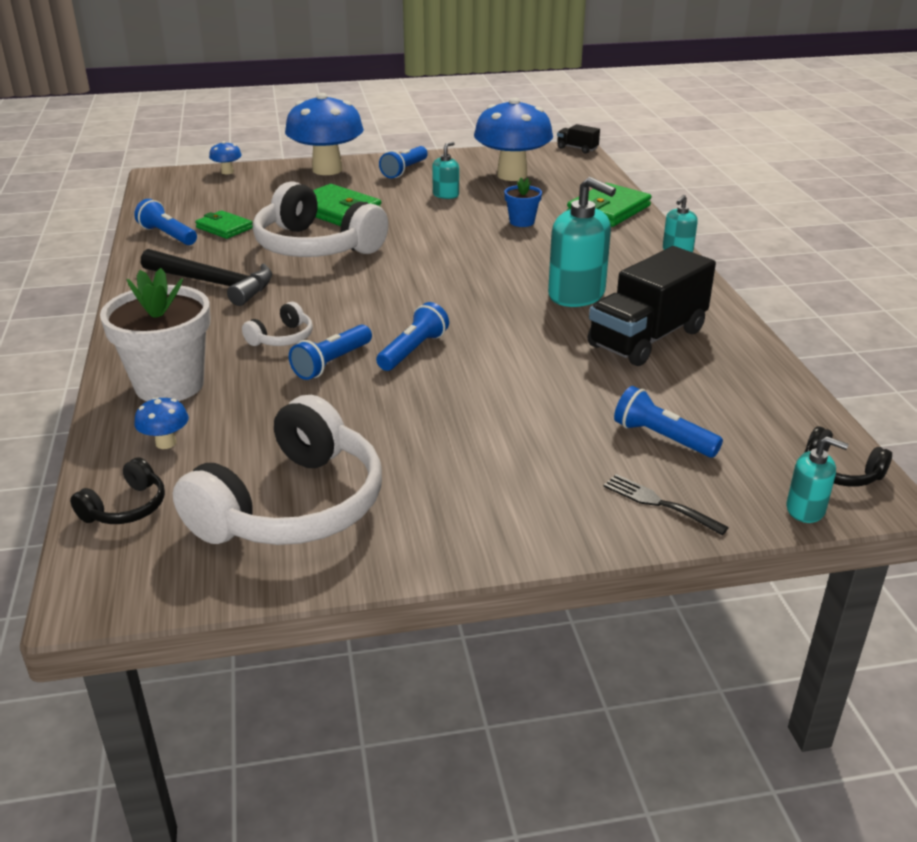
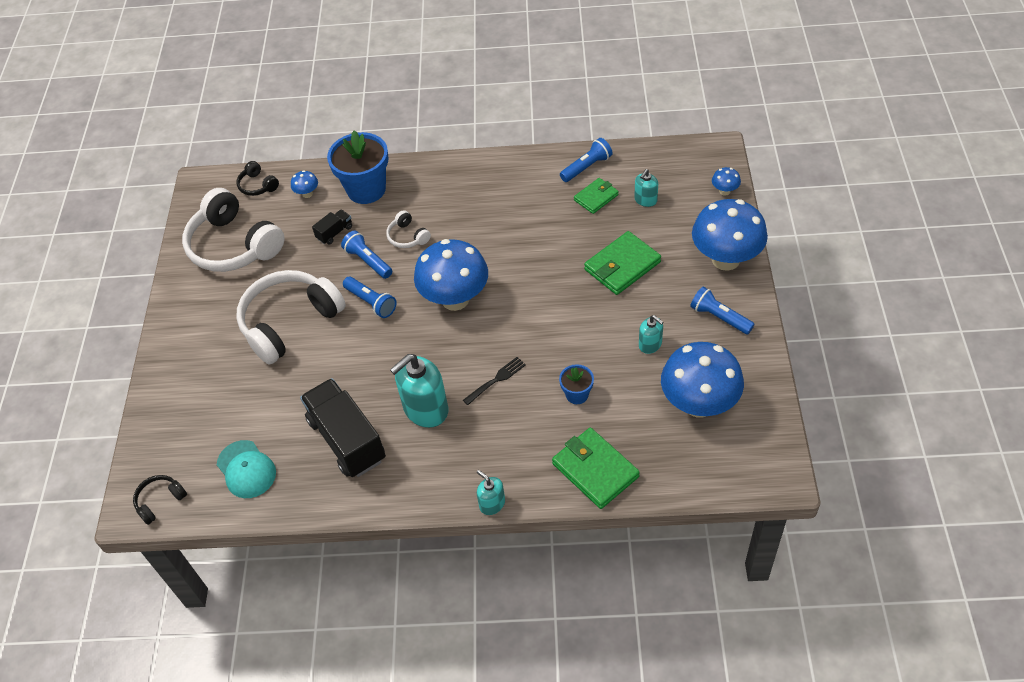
camera: 105 degrees right, 20 degrees up
white flower pot [100,268,211,401] -> blue flower pot [327,130,389,204]
black hammer [141,249,272,306] -> none
white headphones [253,181,388,257] -> white headphones moved to [236,270,346,365]
black truck [557,124,600,153] -> black truck moved to [312,209,352,245]
black fork [603,474,729,535] -> black fork moved to [463,357,526,405]
blue flashlight [614,386,723,458] -> none
turquoise soap dispenser [786,436,848,523] -> turquoise soap dispenser moved to [634,169,658,207]
none -> turquoise cap [217,440,276,498]
none -> blue mushroom [414,239,488,311]

